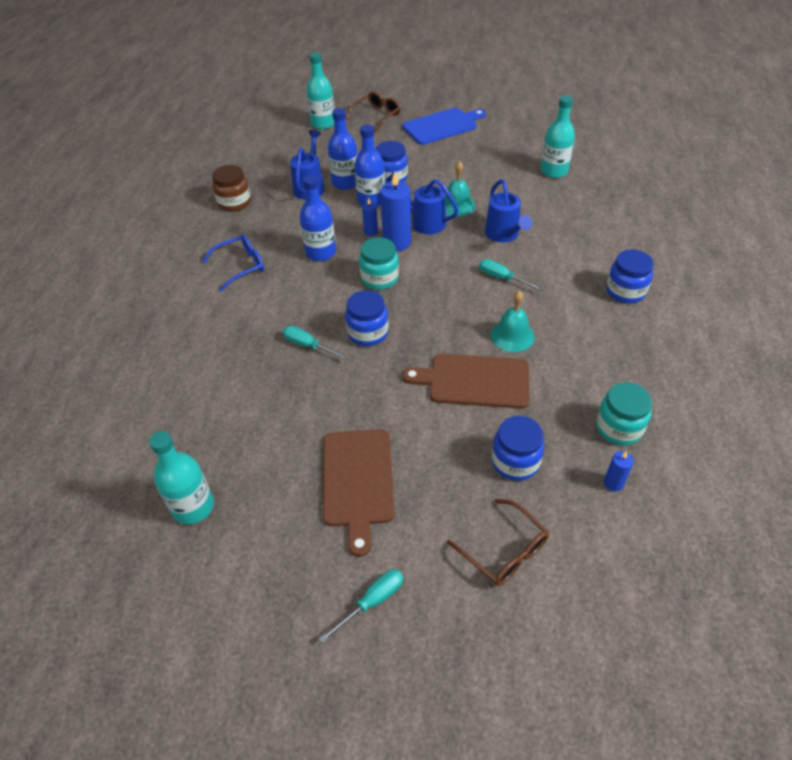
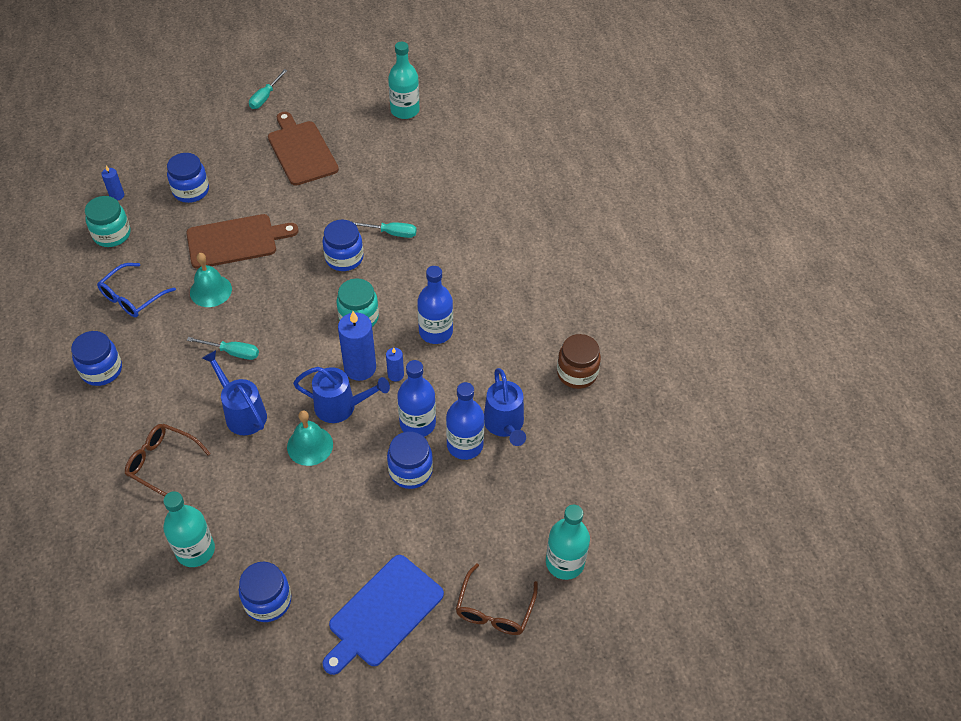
camera: 155 degrees right, 5 degrees up
blue glasses [202,234,264,292] -> blue glasses moved to [97,263,176,317]
brown glasses [447,499,549,586] -> brown glasses moved to [125,424,211,496]
none -> blue jar [239,562,291,622]

